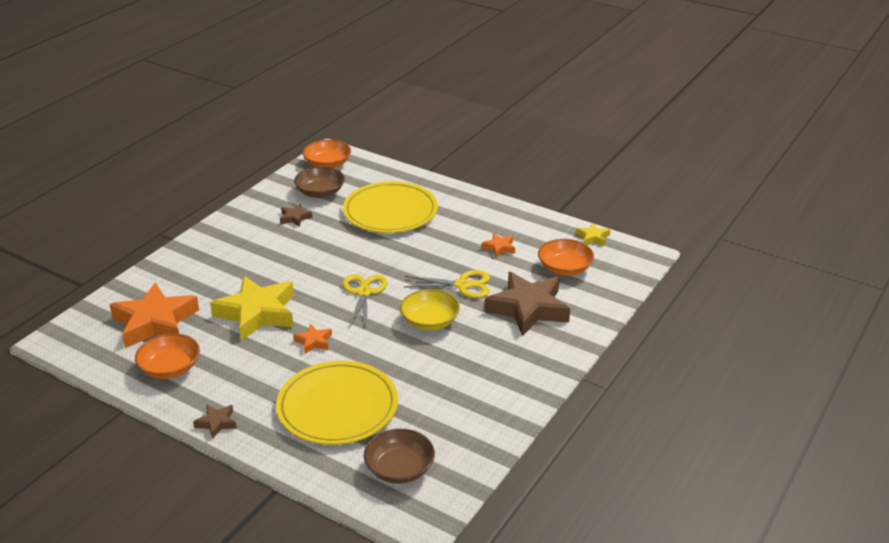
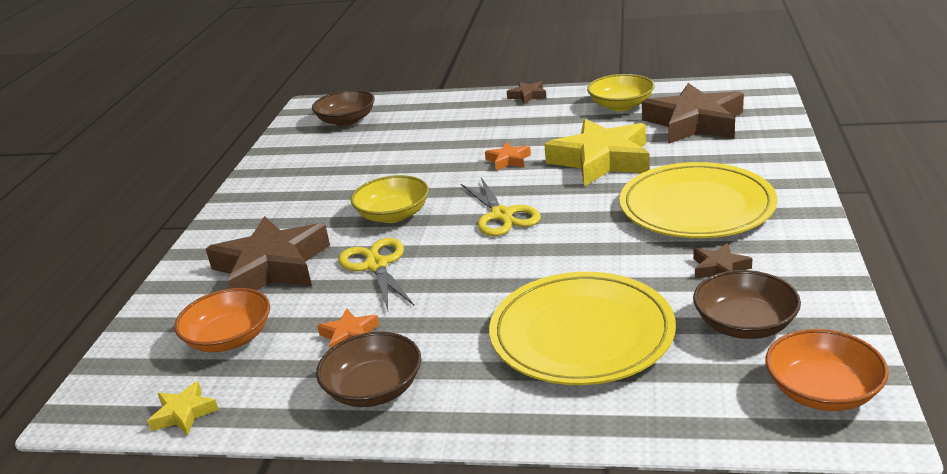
camera: 160 degrees right, 5 degrees down
orange star [110,282,199,348] -> brown star [642,83,744,144]
orange bowl [135,333,200,379] -> yellow bowl [587,74,655,111]
yellow plate [276,361,398,445] -> yellow plate moved to [619,162,778,238]
yellow scissors [404,270,490,298] -> yellow scissors turned 90 degrees clockwise [338,238,414,310]
none -> brown bowl [316,332,421,407]

